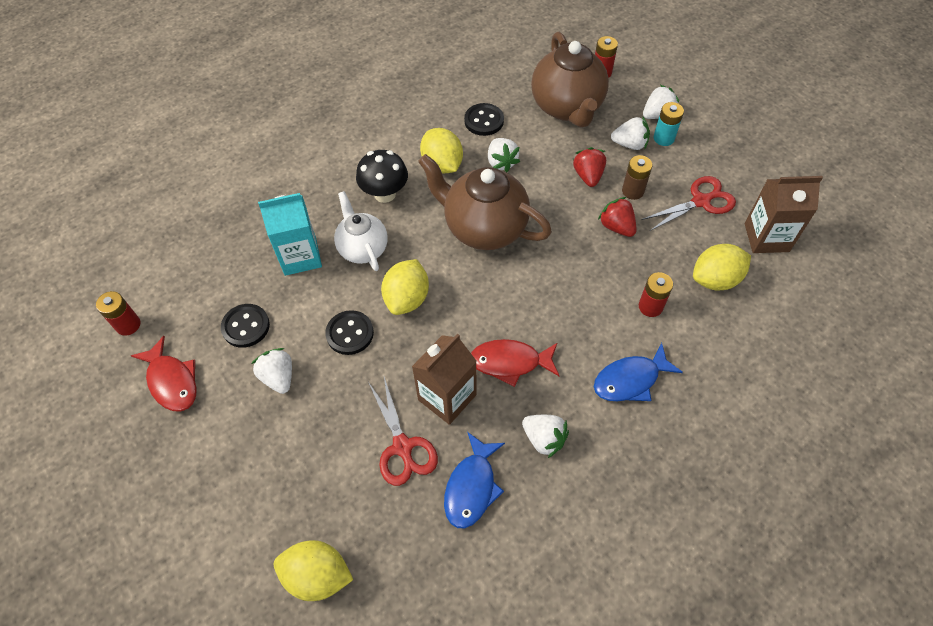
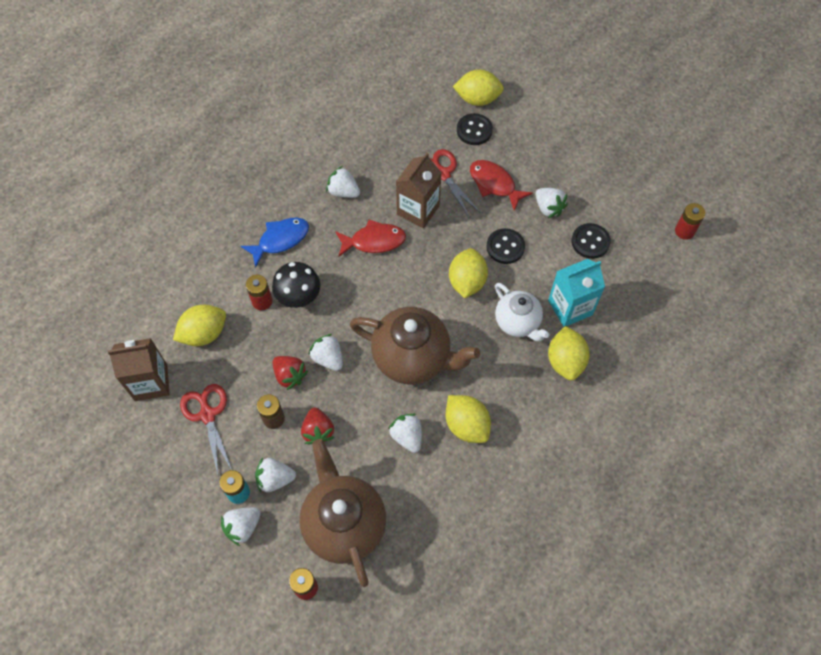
camera: 170 degrees right, 5 degrees up
red fish [131,336,197,411] -> red fish moved to [470,160,533,211]
black mushroom [356,150,408,203] -> black mushroom moved to [272,262,320,308]
blue fish [444,432,505,528] -> none
black button [464,103,504,136] -> black button moved to [457,113,493,145]
red scissors [641,176,736,231] -> red scissors turned 105 degrees clockwise [180,384,232,474]
none -> white strawberry [308,334,343,371]
none -> yellow lemon [548,326,590,381]

